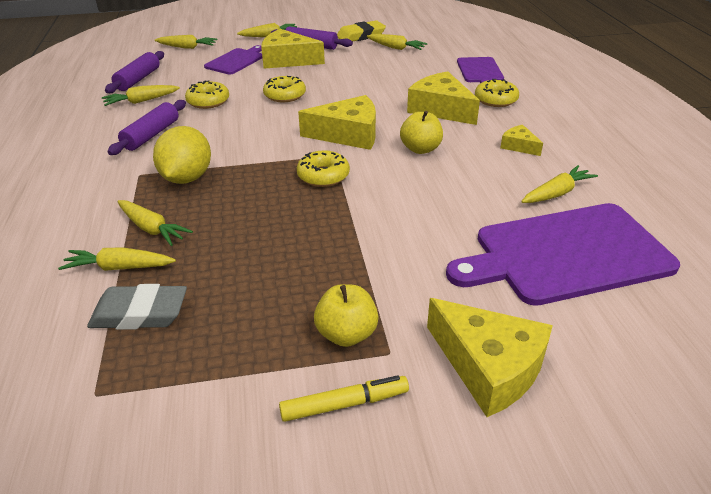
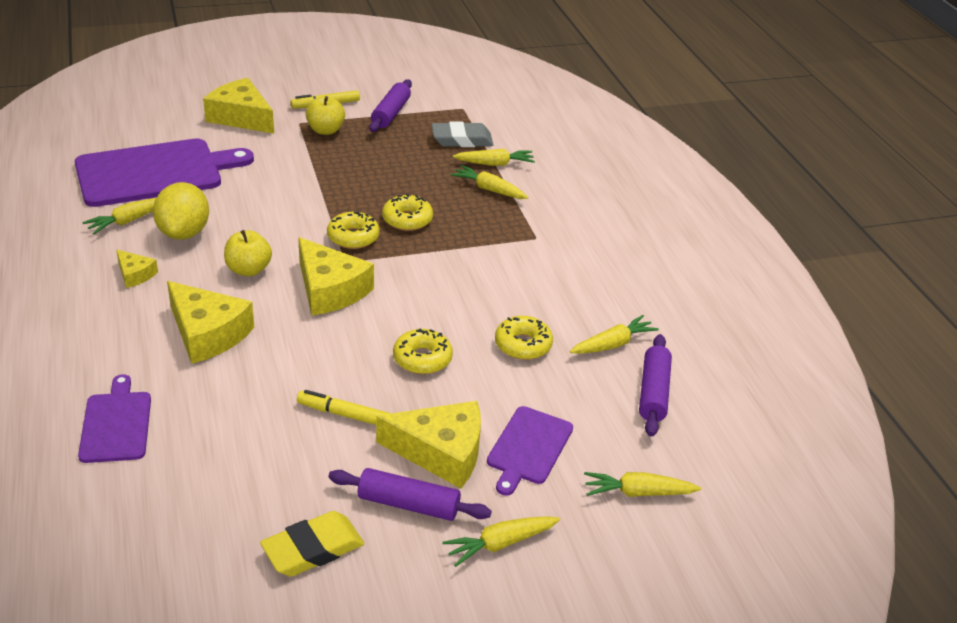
camera: 170 degrees right, 0 degrees up
purple rolling pin [107,100,186,155] -> purple rolling pin moved to [369,79,412,132]
yellow lemon [153,126,211,184] -> yellow lemon moved to [153,182,209,240]
yellow cheese [298,95,376,150] -> yellow cheese turned 120 degrees counterclockwise [298,237,374,316]
yellow carrot [367,34,427,50] -> none
yellow donut [475,79,519,107] -> yellow donut moved to [382,193,433,231]
none -> yellow marker [297,390,391,425]

